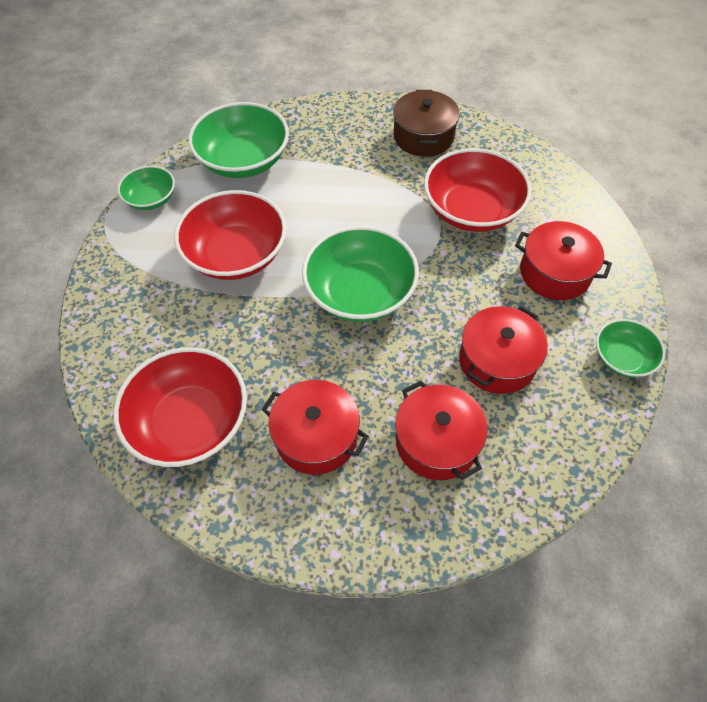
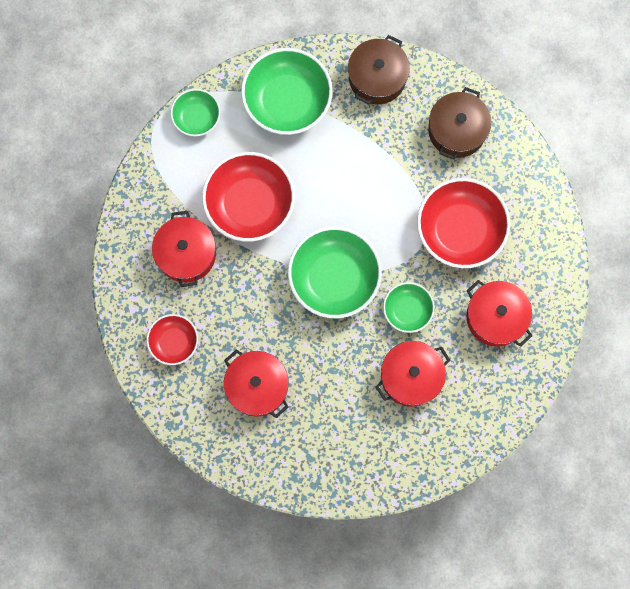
camera: 20 degrees right, 20 degrees up
red bowl [113,347,247,467] -> red bowl [147,314,198,365], size x0.55
red pot [395,381,488,480] -> red pot moved to [152,211,216,287]
green bowl [596,319,665,377] -> green bowl moved to [383,282,435,333]
none -> brown pot [348,35,410,104]

